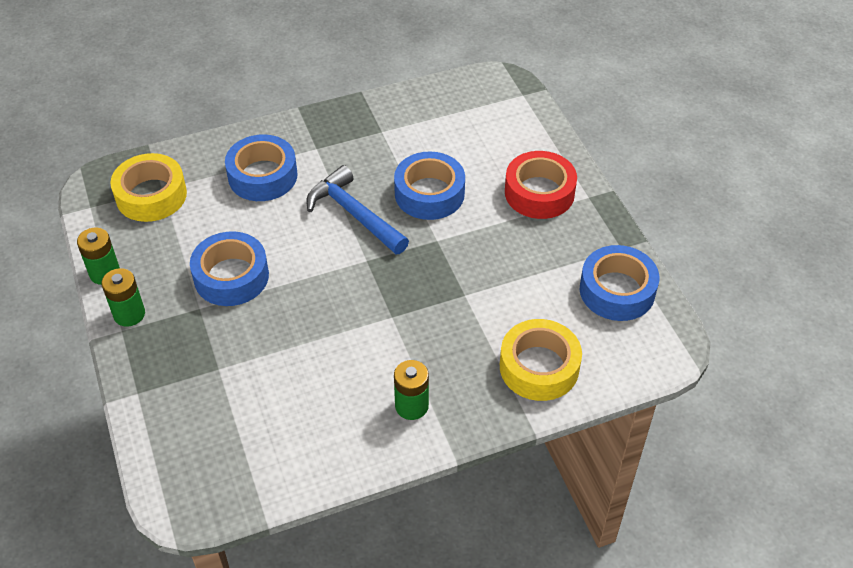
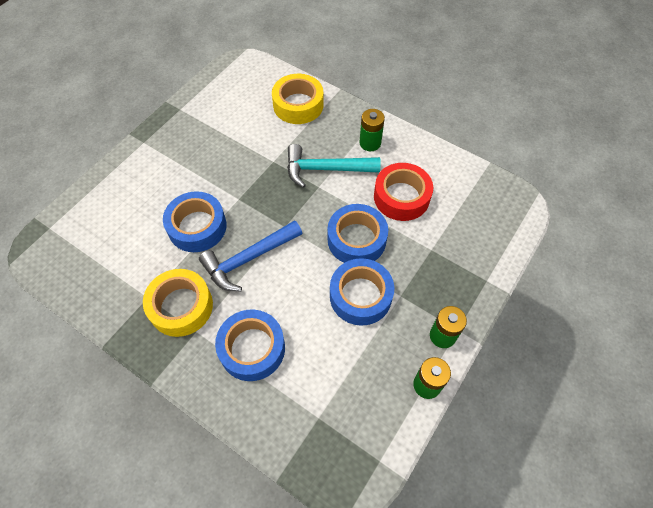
camera: 125 degrees left, 10 degrees up
yellow tape [110,153,187,222] -> yellow tape moved to [143,269,213,337]
blue hammer [306,165,409,254] -> blue hammer turned 45 degrees clockwise [199,220,302,291]
red tape [505,151,577,219] -> red tape moved to [374,163,433,221]
blue tape [580,245,659,321] -> blue tape moved to [328,204,388,263]
none -> turquoise hammer [287,144,381,188]

